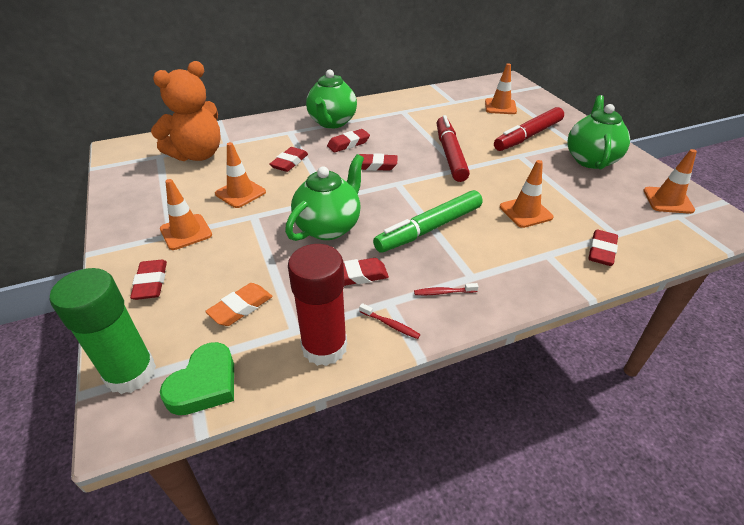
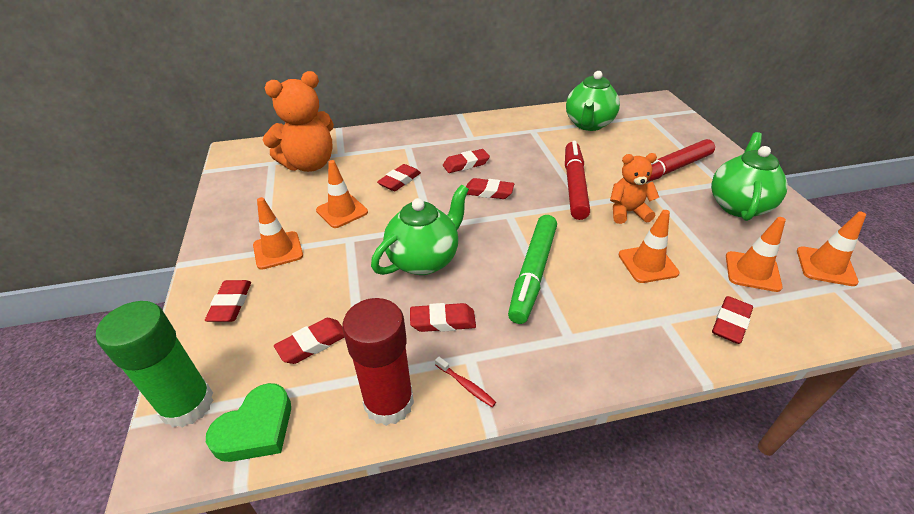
camera: 10 degrees right, 0 degrees up
orange eraser [205,283,273,326] -> red eraser [274,318,344,364]
green teapot [306,69,357,129] -> green teapot moved to [566,71,620,131]
green marker [373,190,483,253] -> green marker turned 45 degrees counterclockwise [508,215,557,324]
red toothbrush [414,283,479,295] -> none
orange traffic cone [485,63,517,114] -> orange traffic cone moved to [726,217,786,292]
none -> orange teddy bear [610,153,659,224]

